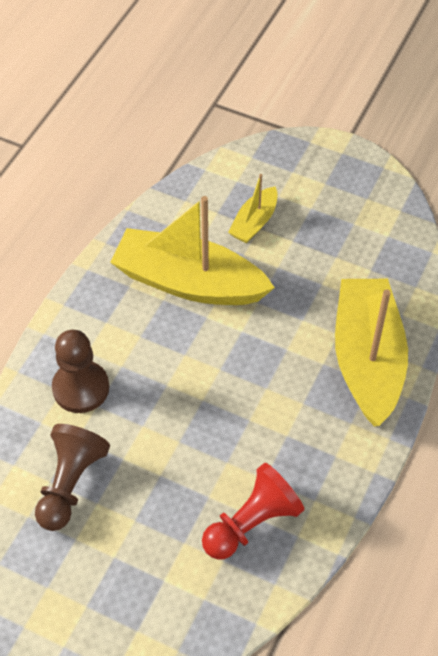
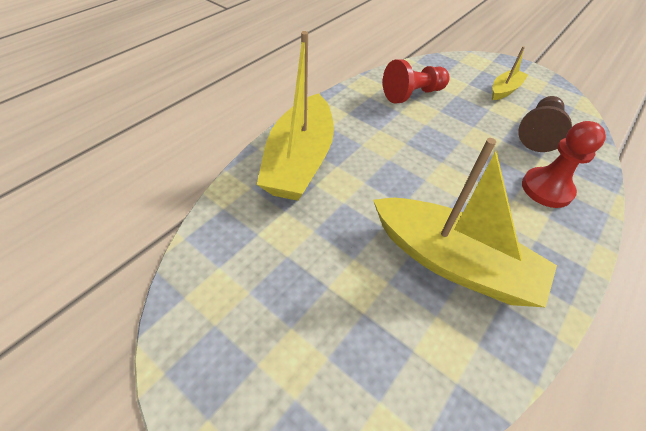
camera: 170 degrees left, 5 degrees down
brown pawn [52,330,109,413] -> red pawn [522,121,606,208]
yellow boat [228,174,278,243] -> yellow boat moved to [492,46,528,100]

